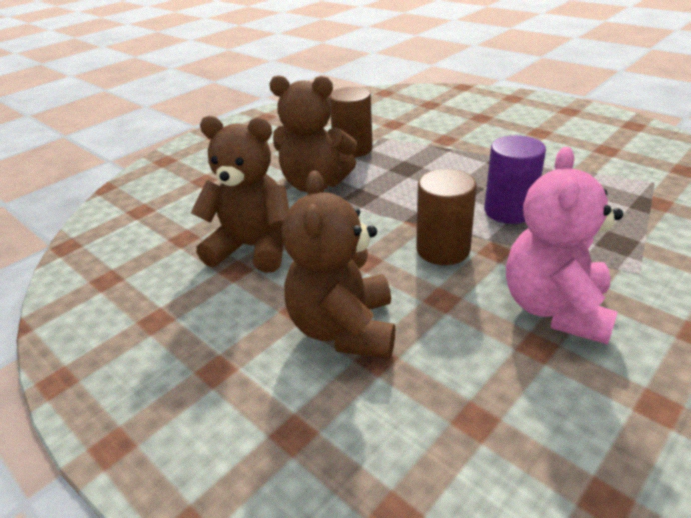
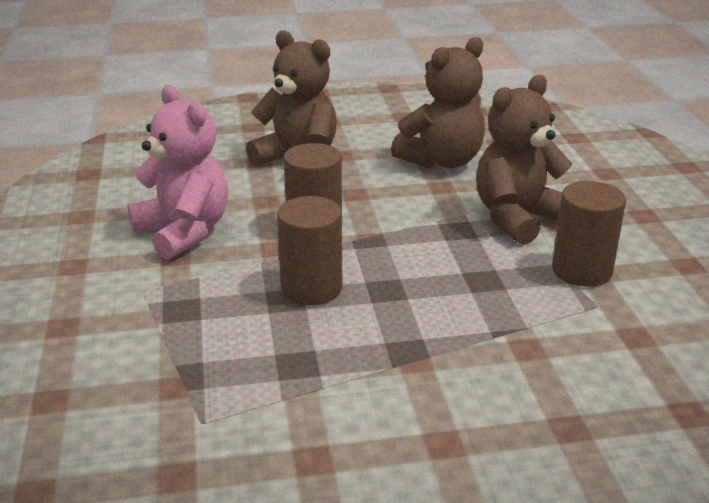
camera: 125 degrees right, 5 degrees down
purple cylinder [484,135,546,224] -> brown cylinder [277,196,342,305]

